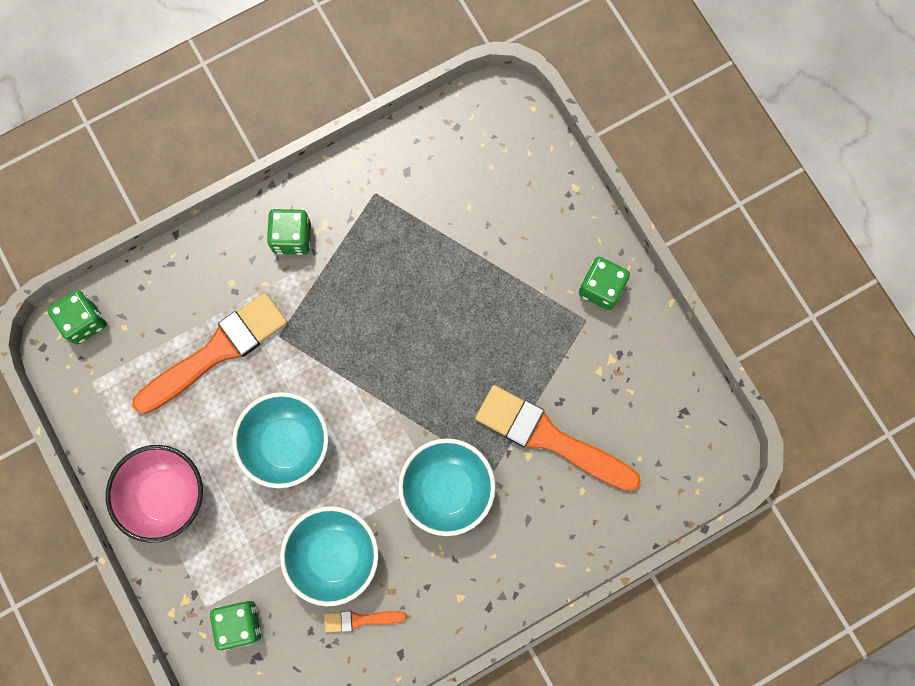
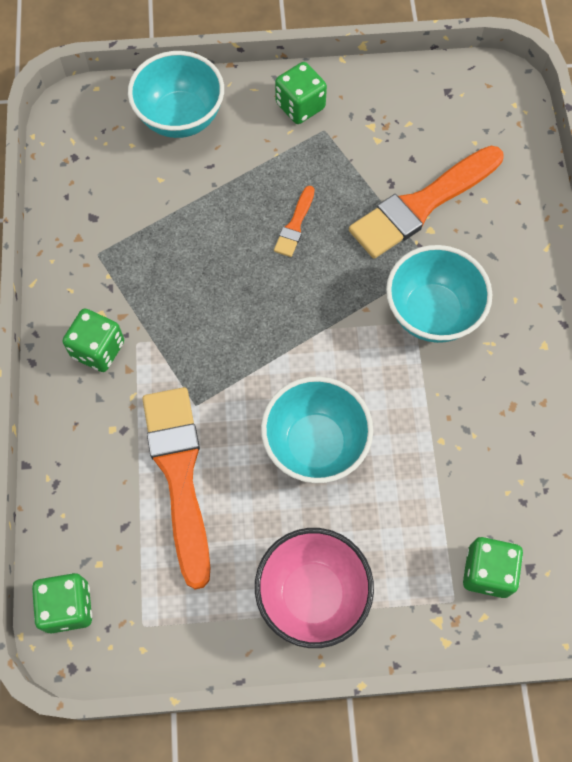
camera: 65 degrees left, 10 degrees down
turquoise bowl [280,506,379,606] -> turquoise bowl moved to [128,51,224,138]
orange brush [324,611,407,633] -> orange brush moved to [274,186,315,257]

